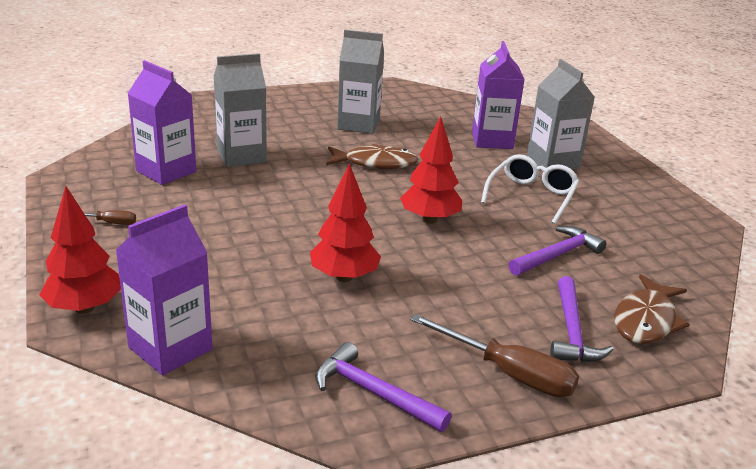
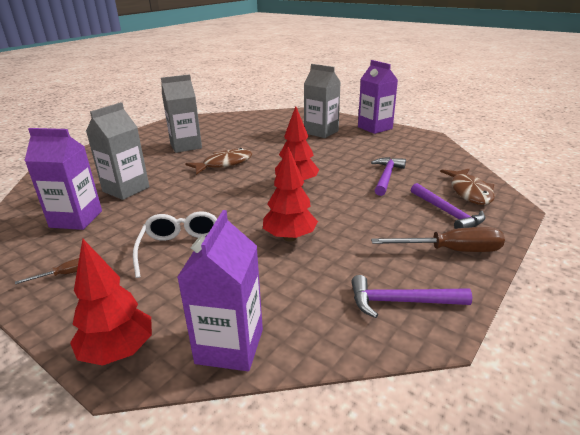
camera: 30 degrees left, 0 degrees up
purple carton [472,41,525,149] -> purple carton moved to [358,60,398,134]
white glasses [481,154,580,224] -> white glasses moved to [133,211,217,278]

